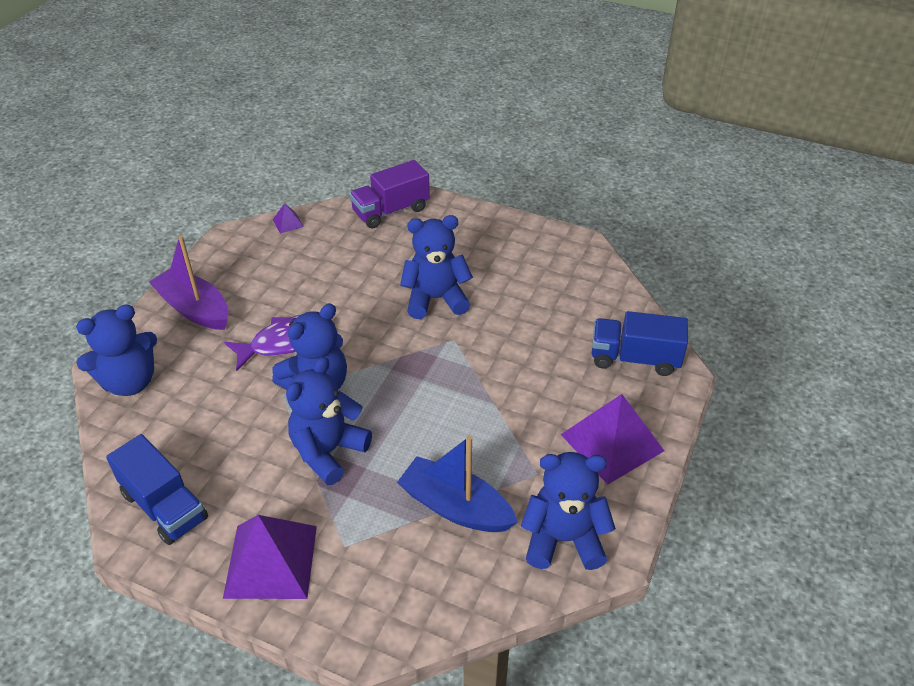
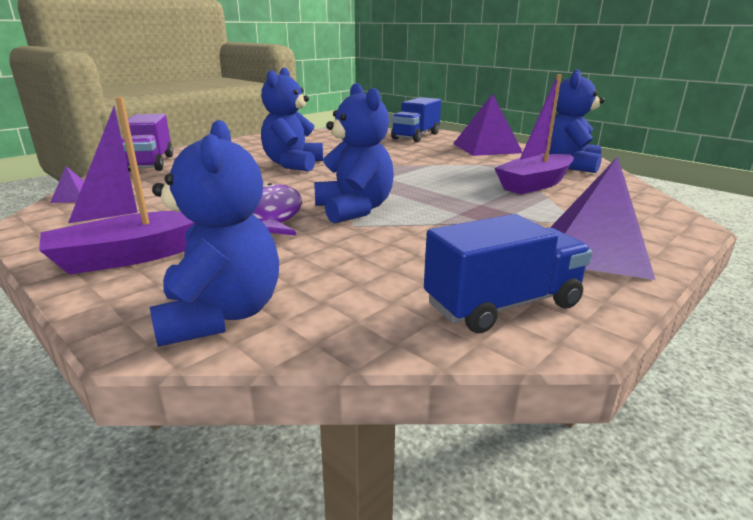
camera: 70 degrees left, 20 degrees down
blue teddy bear [286,357,372,485] -> none
blue boat [397,436,518,532] -> purple boat [495,74,574,194]

